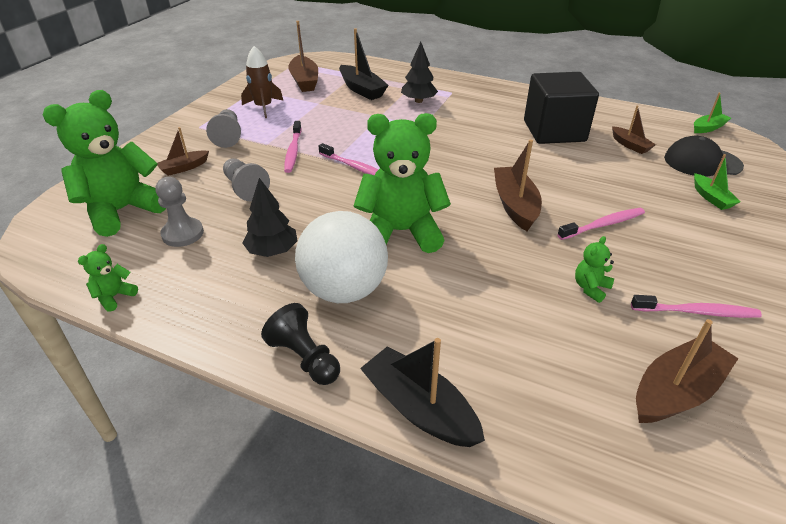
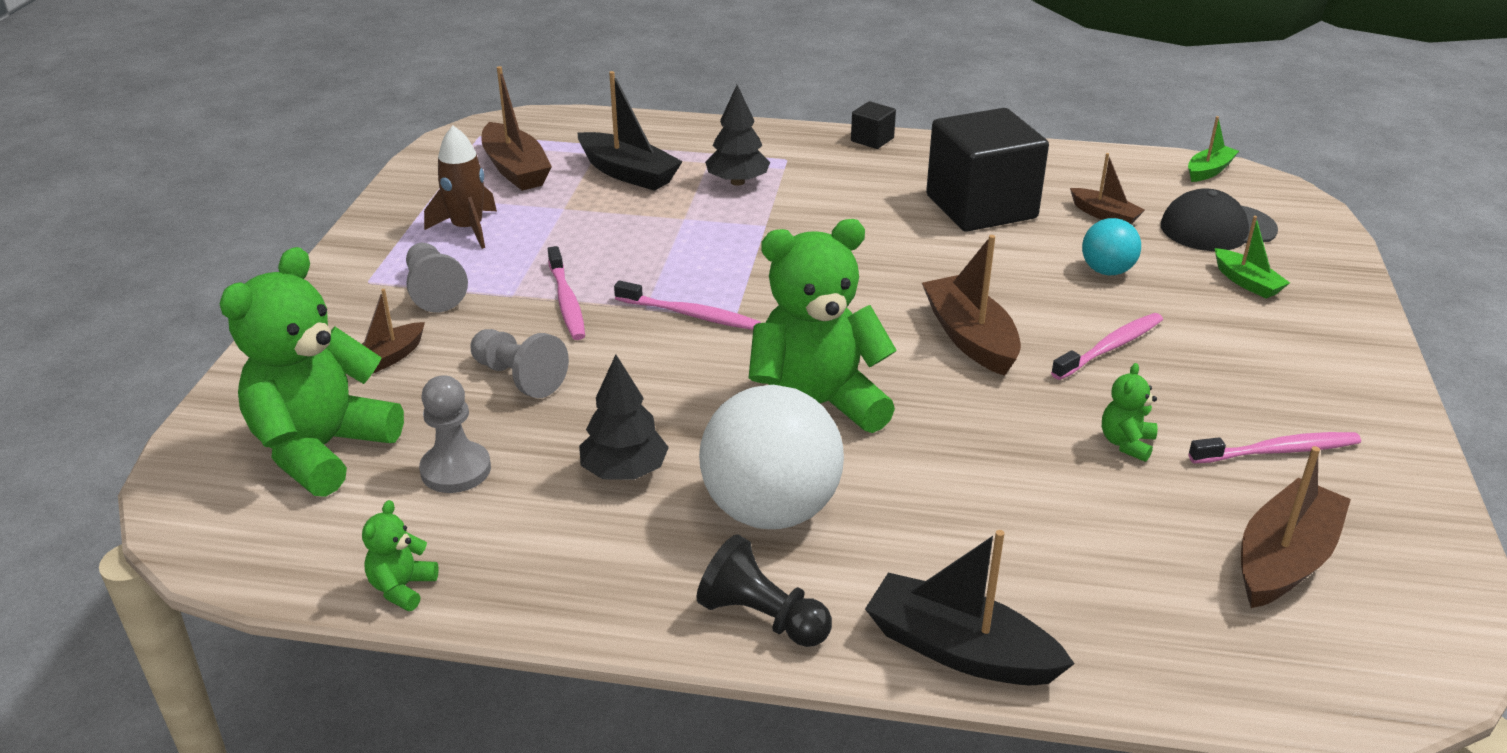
camera: 15 degrees left, 5 degrees down
none -> black cube [851,101,896,149]
none -> turquoise ball [1082,218,1141,275]

